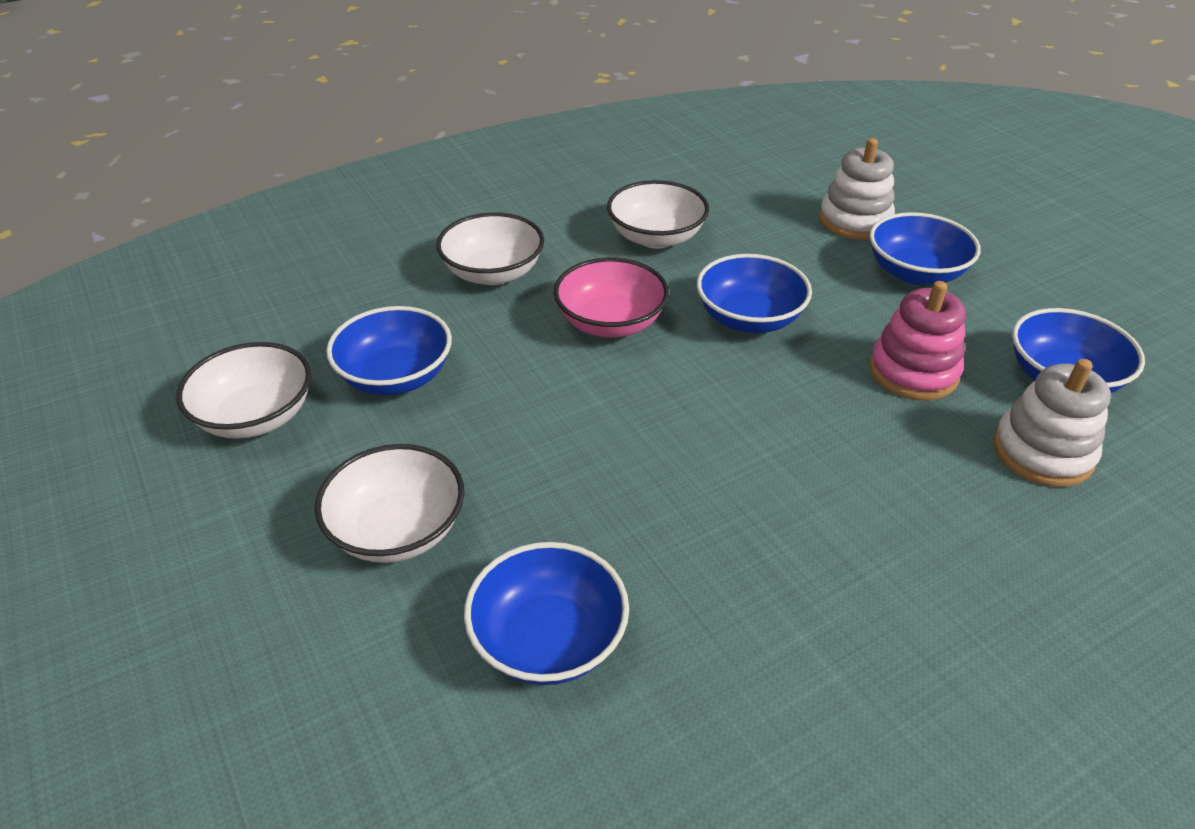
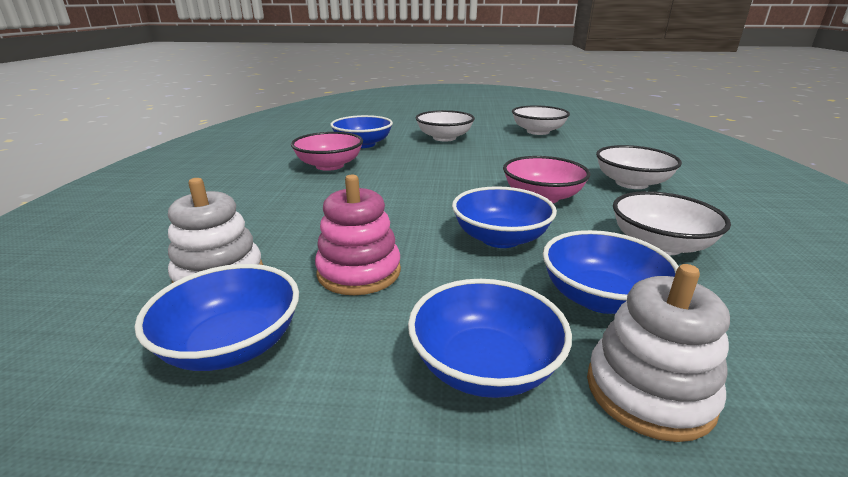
camera: 125 degrees right, 15 degrees down
blue bowl [326,306,452,395] -> blue bowl moved to [543,230,679,314]
none -> pink bowl [291,132,363,171]

